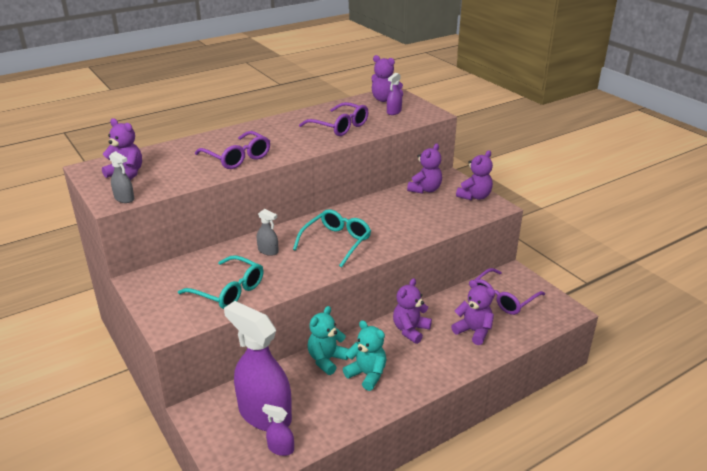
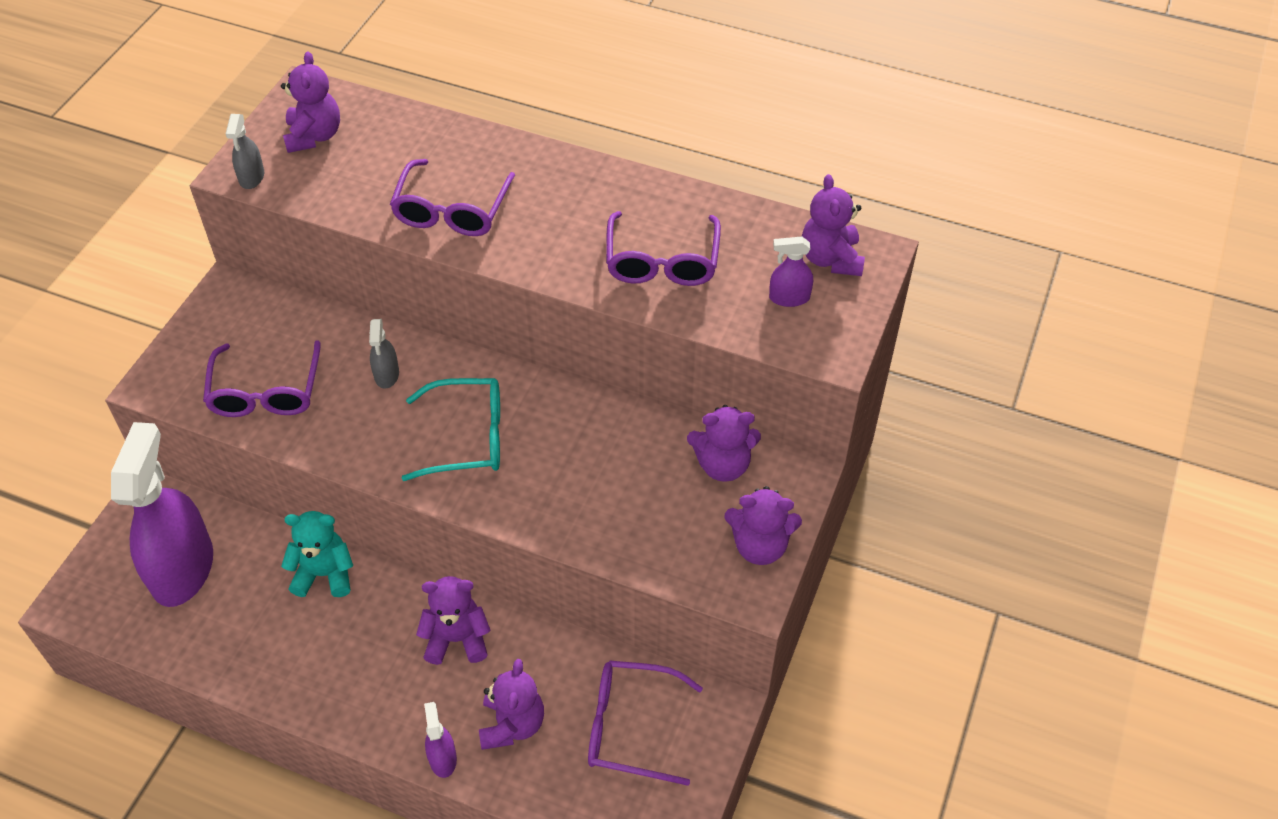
camera: 55 degrees right, 20 degrees up
turquoise glasses [178,255,264,309] -> purple glasses [203,340,321,417]
purple spray bottle [262,404,294,456] -> purple spray bottle moved to [424,702,457,778]
turquoise teddy bear [343,320,386,391] -> none

